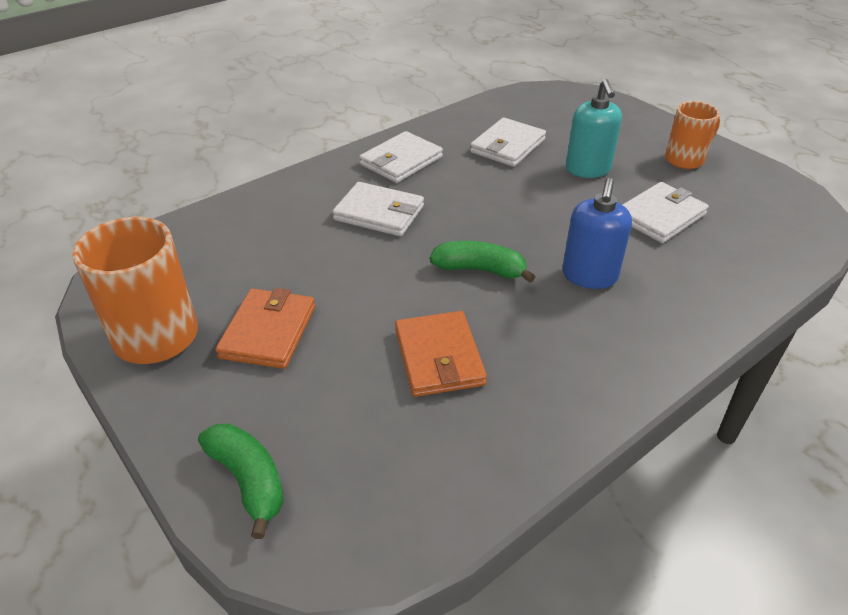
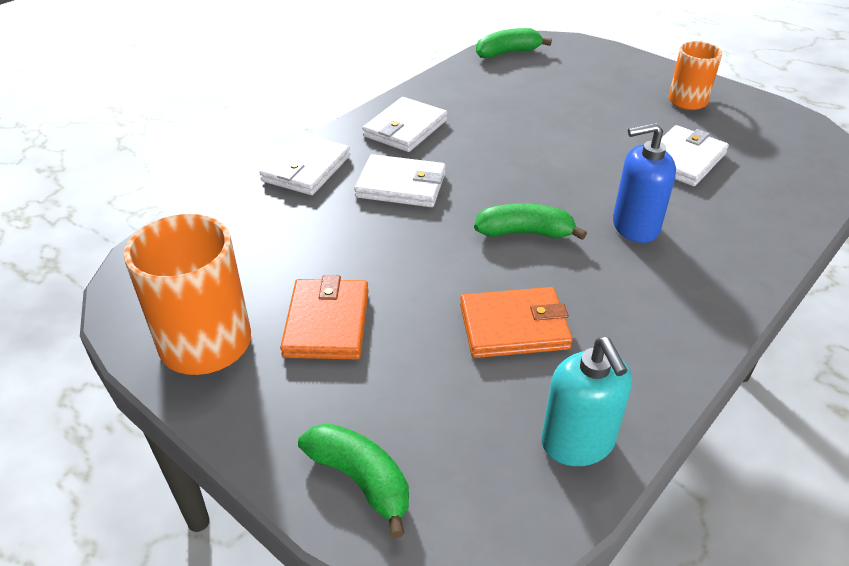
camera: 10 degrees left, 0 degrees up
orange wallet [395,311,487,397] -> orange wallet turned 75 degrees counterclockwise [460,287,573,358]
white wallet [470,118,546,167] -> white wallet moved to [259,134,350,195]
blue soap dispenser [562,178,632,289] -> blue soap dispenser turned 75 degrees clockwise [613,122,676,243]
turquoise soap dispenser [566,79,622,178] -> turquoise soap dispenser moved to [541,337,632,466]
none -> green banana [476,28,552,58]

